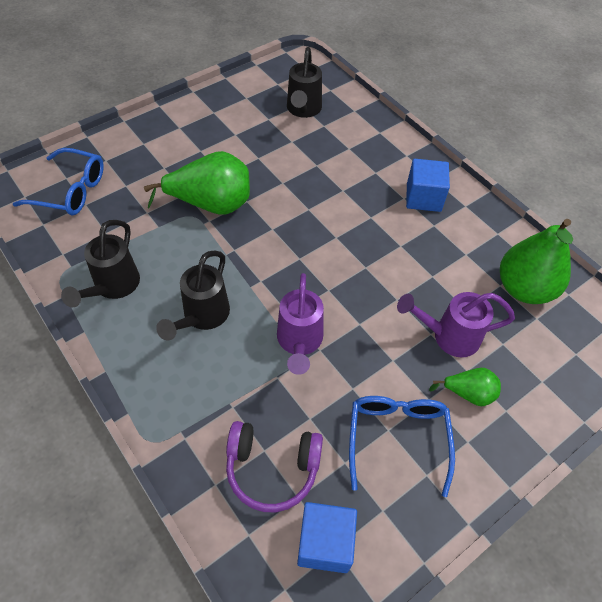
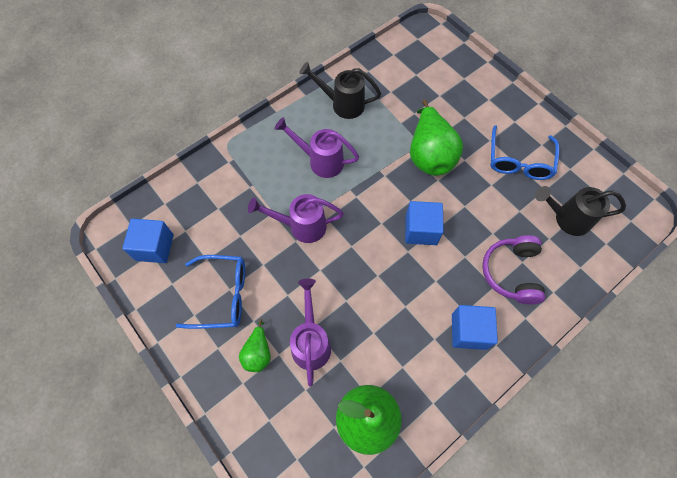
camera: 90 degrees right, 10 degrees up
blue glasses [13,148,104,215] -> blue glasses moved to [490,125,559,180]
black watering can [156,250,230,340] -> purple watering can [275,117,359,178]
purple headphones [226,421,323,512] -> purple headphones moved to [482,235,545,304]
none -> blue cube [405,201,444,245]

